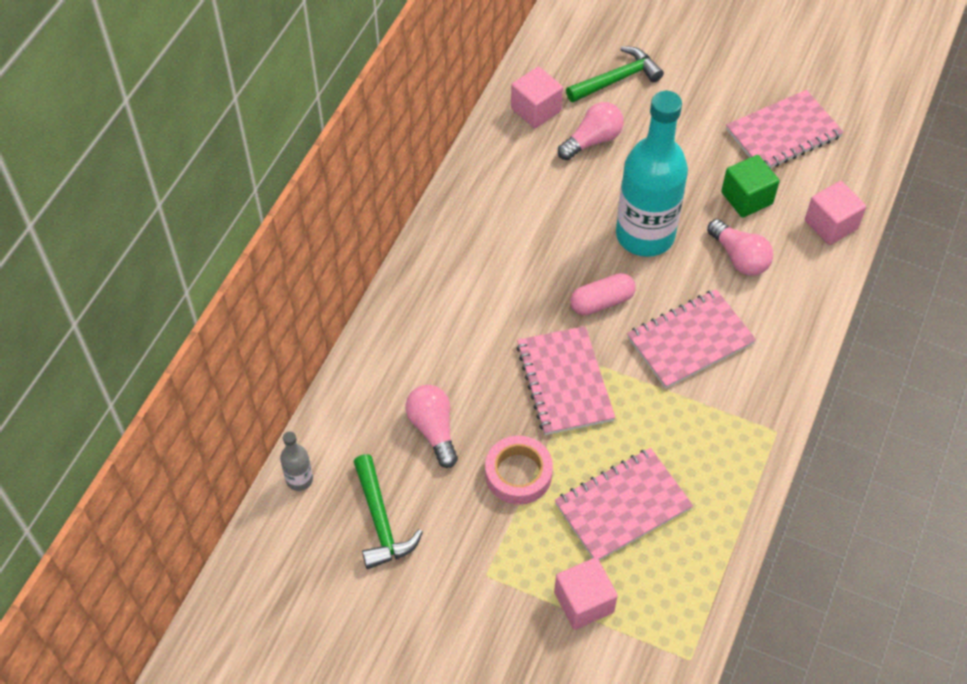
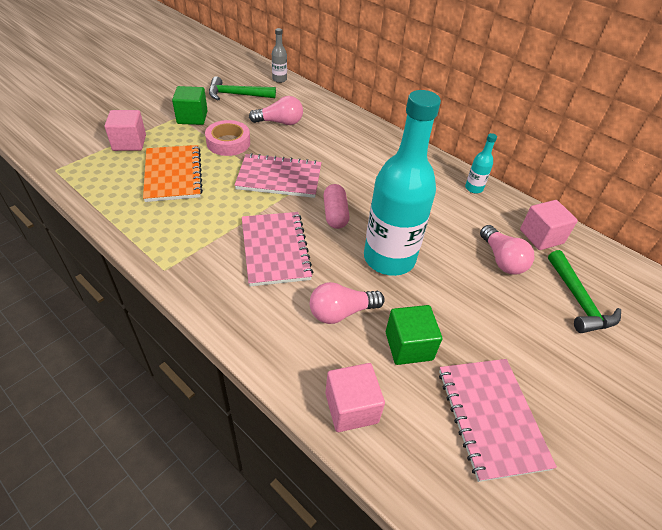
camera: 105 degrees right, 10 degrees down
pink notebook [555,448,693,560] -> orange notebook [143,145,203,202]
none -> green cube [172,86,208,125]
none -> turquoise bottle [465,133,497,194]

